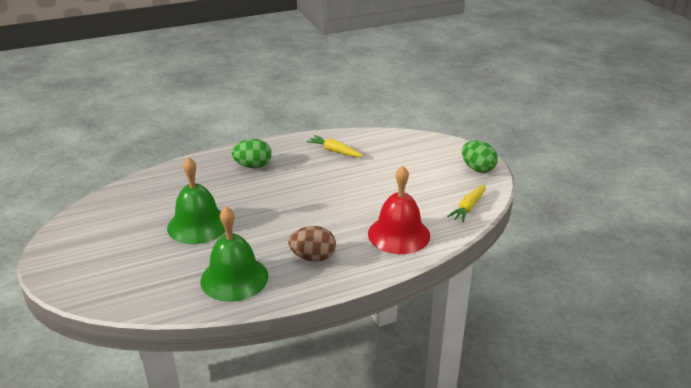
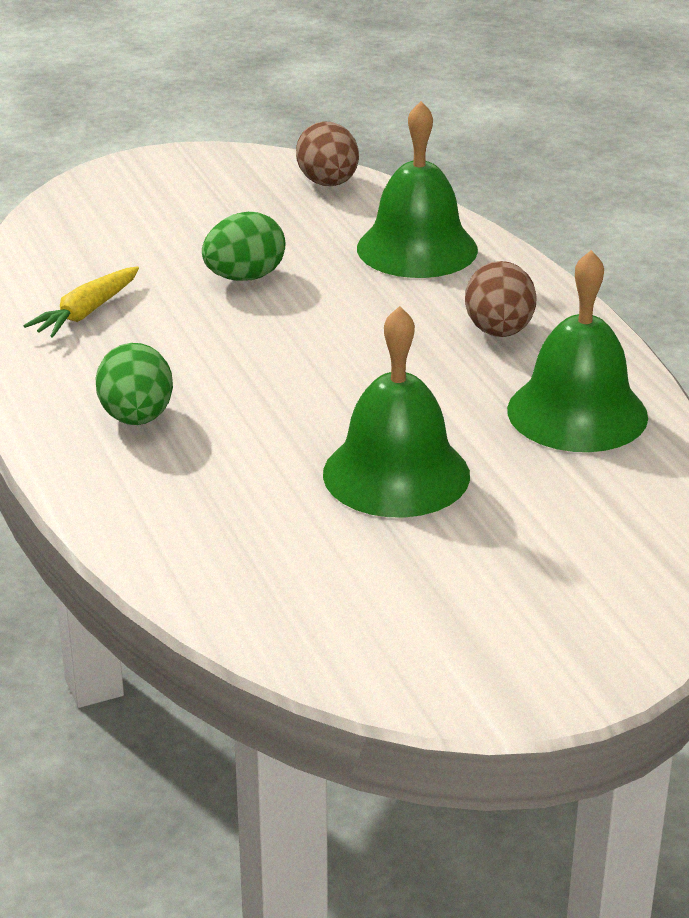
camera: 90 degrees left, 0 degrees up
red bell [368,166,430,254] -> green bell [357,101,478,278]
yellow carrot [447,185,486,222] -> brown egg [296,121,359,186]
green egg [462,141,498,173] -> green egg moved to [202,212,286,281]

